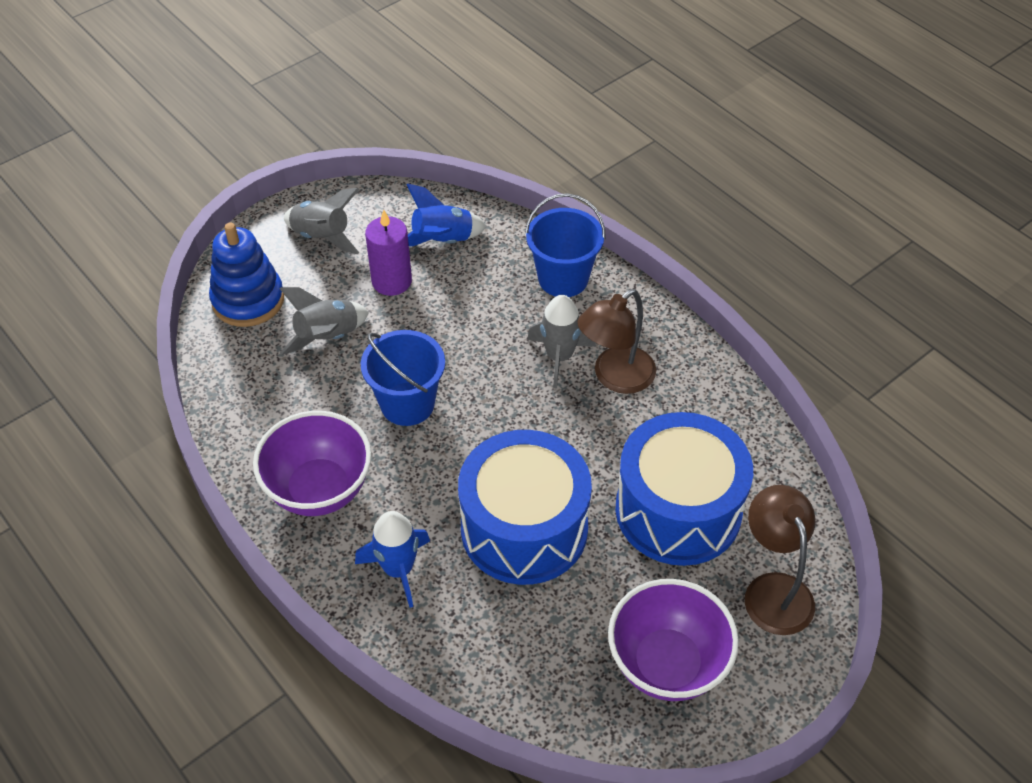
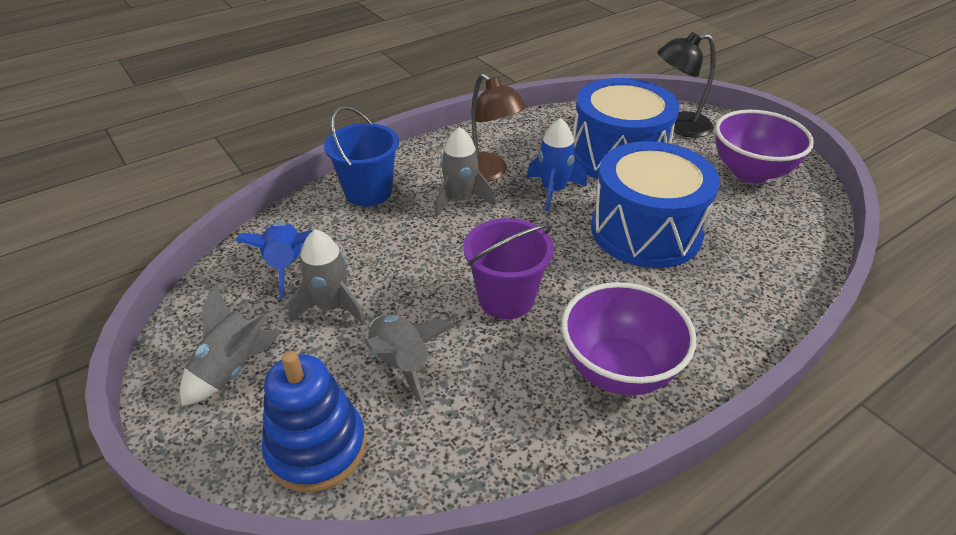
camera: 85 degrees left, 10 degrees down
blue rocket [355,511,430,608] -> blue rocket moved to [527,118,587,212]
blue bucket [361,330,445,426] -> purple bucket [463,218,554,319]
purple candle [365,210,412,296] -> grey rocket [288,229,366,325]
brown lamp [745,485,816,635] -> black lamp [658,32,716,138]

